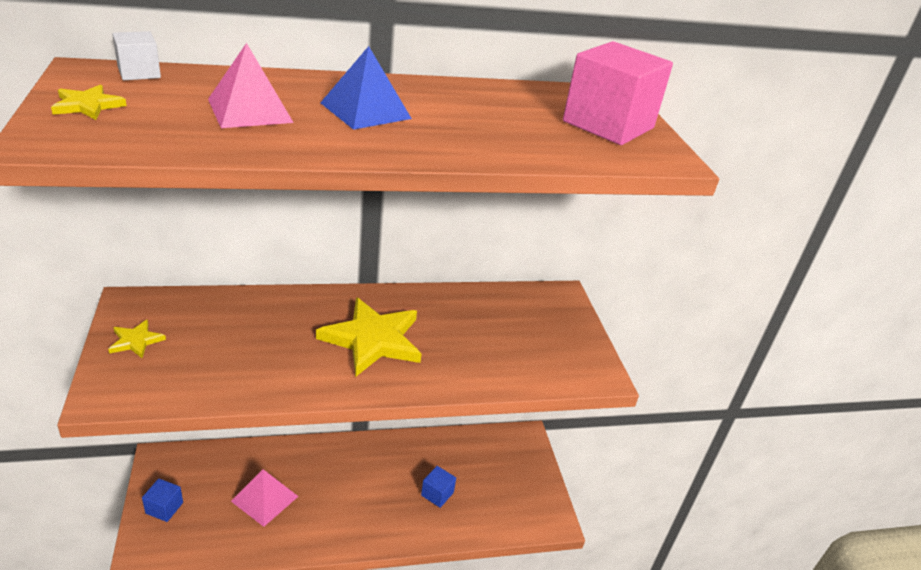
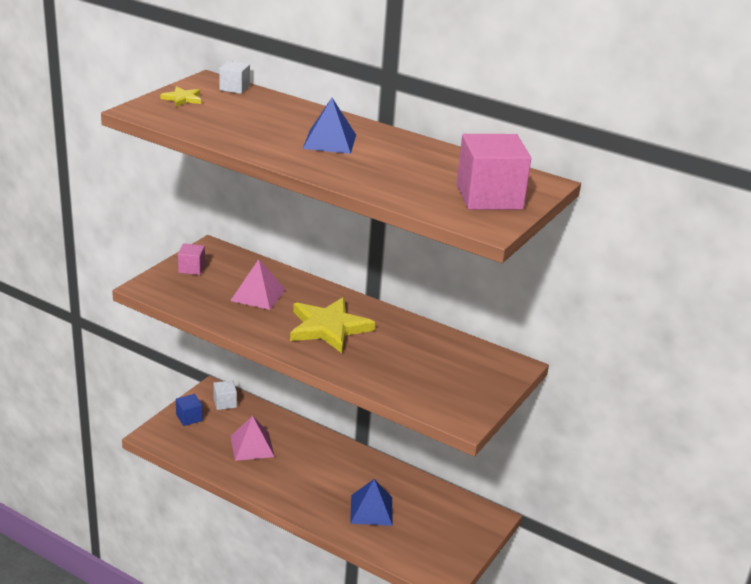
camera: 45 degrees right, 5 degrees down
yellow star [108,319,166,358] -> pink cube [178,243,205,275]
pink pyramid [208,43,294,128] -> pink pyramid moved to [230,259,286,310]
blue cube [421,466,456,508] -> blue pyramid [350,479,393,526]
none -> white cube [213,380,237,410]

